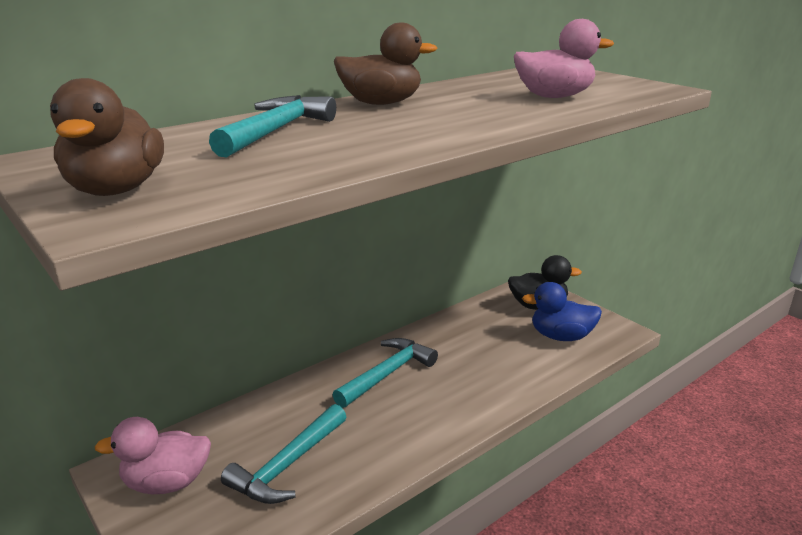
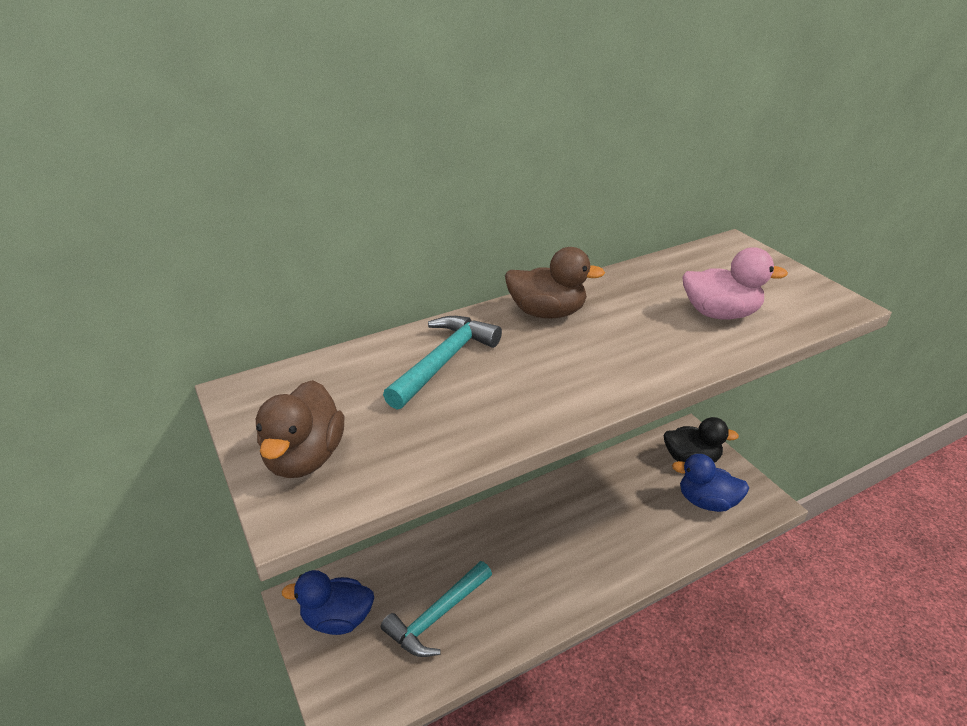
camera: 10 degrees right, 10 degrees up
pink duck [95,417,211,494] -> blue duck [282,570,374,635]
turquoise hammer [333,338,438,408] -> none

